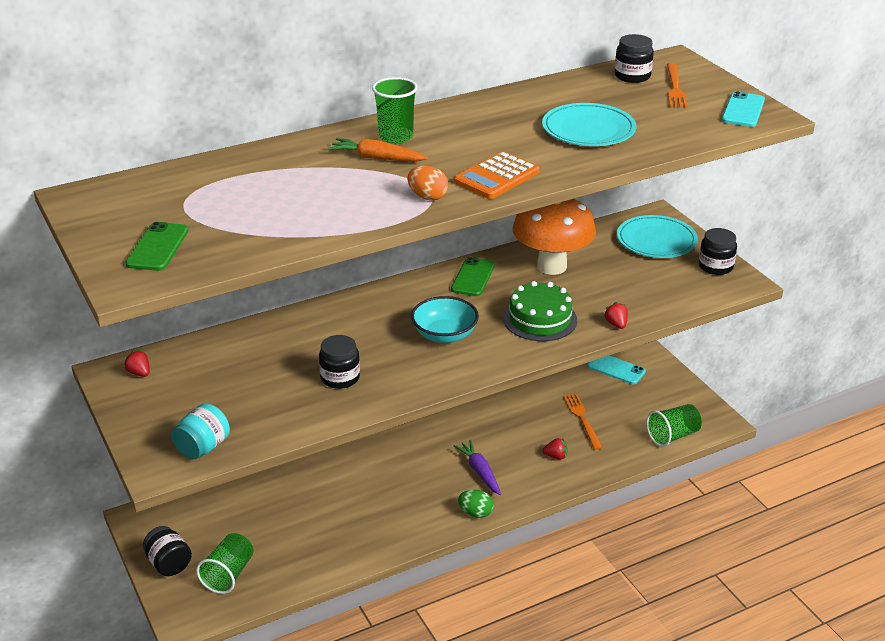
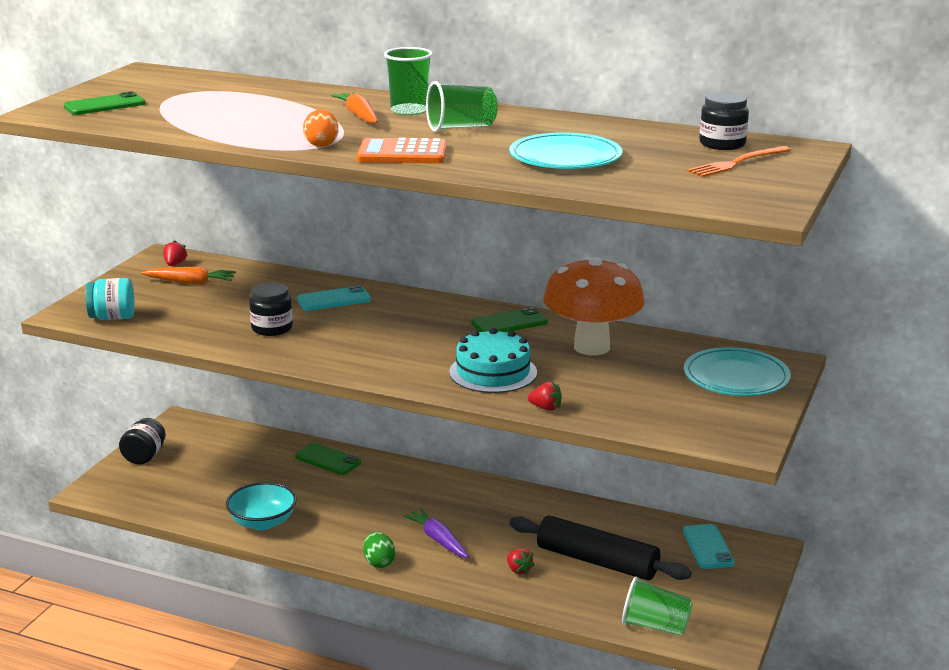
camera: 50 degrees right, 10 degrees down
green cup [196,533,254,594] -> green cup moved to [426,81,498,132]
turquoise bowl [411,296,479,343] -> turquoise bowl moved to [226,482,297,530]
purple carrot [454,440,501,495] -> purple carrot turned 60 degrees counterclockwise [403,508,469,558]
green cake [503,281,577,341] -> turquoise cake [449,328,537,393]
orange fork [563,393,603,450] -> black rolling pin [509,515,692,580]
red strawberry [604,302,628,329] -> red strawberry turned 75 degrees clockwise [528,382,562,411]
black jar [699,228,737,275] -> none
turquoise phone [722,91,765,127] -> turquoise phone moved to [297,285,371,311]
none -> orange carrot [141,266,236,285]
none -> green phone [295,443,361,475]

